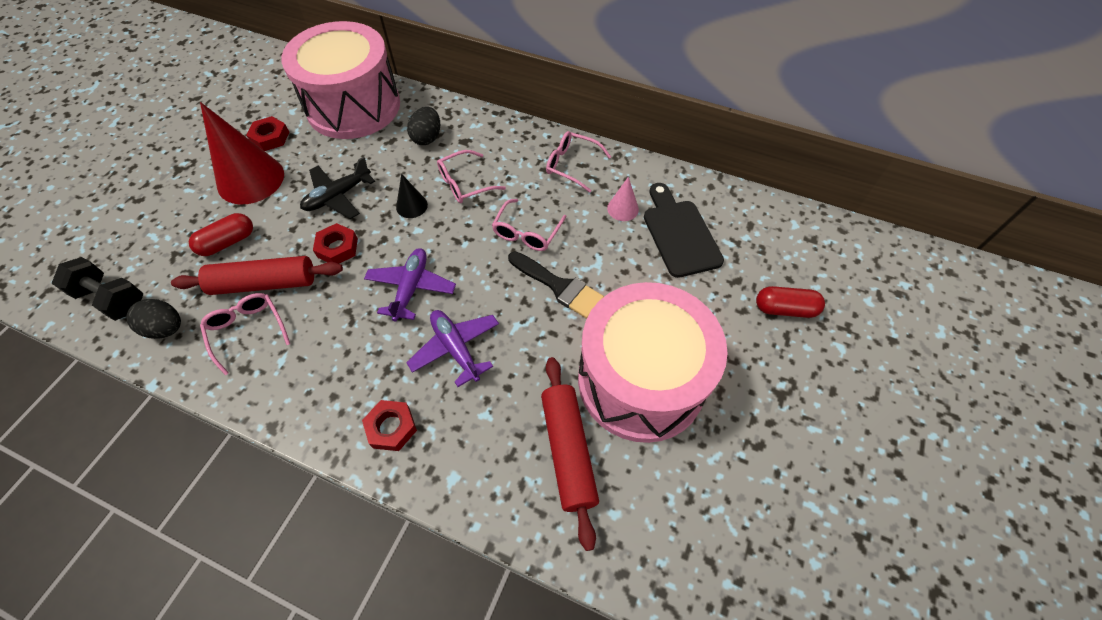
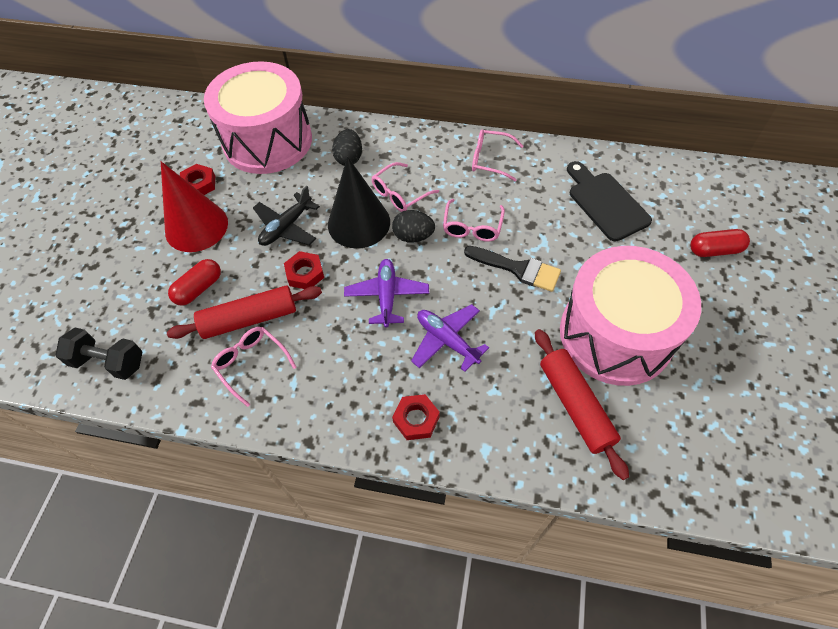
camera: 10 degrees left, 0 degrees up
black egg [126,299,181,339] -> black egg moved to [392,210,435,243]
black cone [396,174,428,218] -> black cone [328,156,390,248], size x2.14
pink cone [607,177,639,221] -> none

